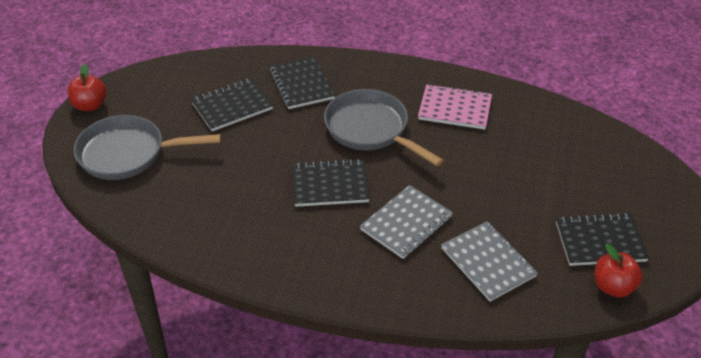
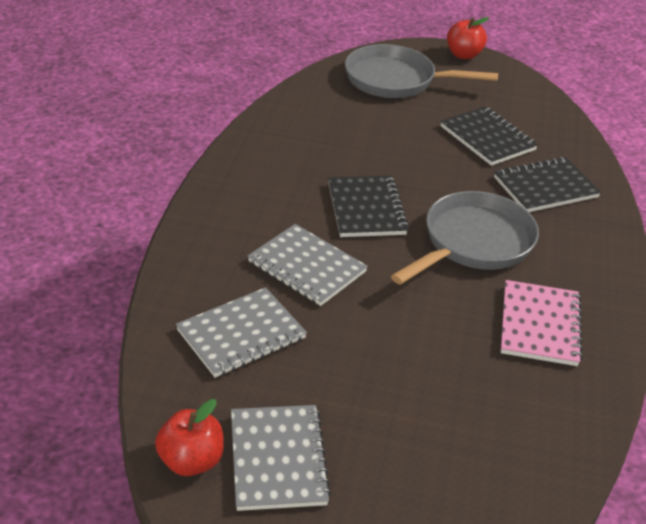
camera: 85 degrees right, 5 degrees down
grey pan [74,115,221,180] -> grey pan turned 75 degrees counterclockwise [345,44,498,98]
black notebook [556,213,649,266] -> grey notebook [231,405,331,511]

